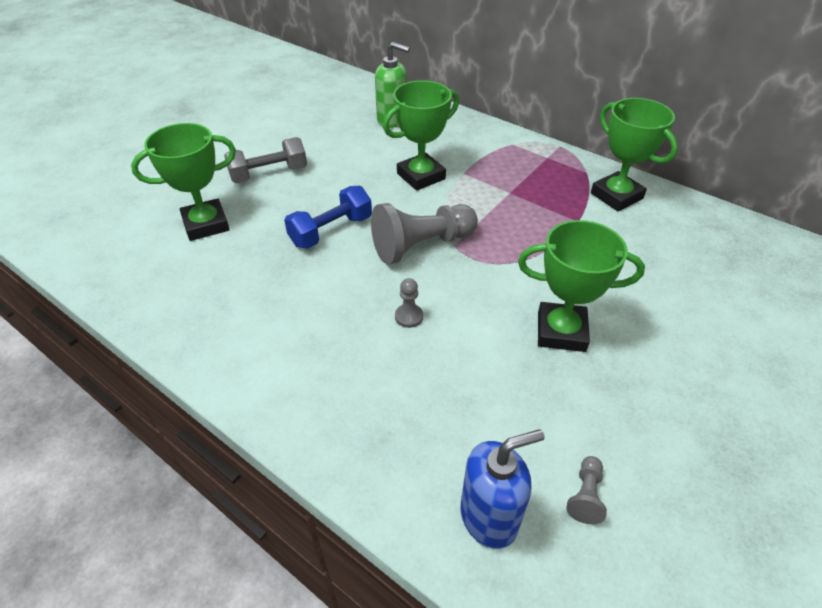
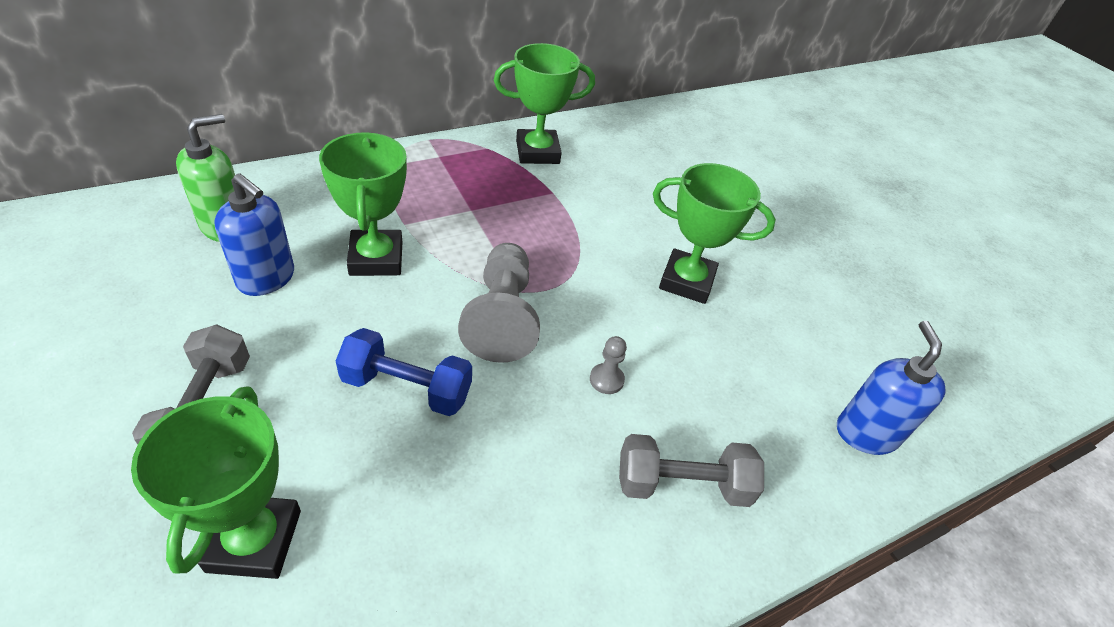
camera: 70 degrees left, 0 degrees up
blue dumbbell [284,186,372,249] -> blue dumbbell turned 60 degrees counterclockwise [336,328,472,416]
green trophy [518,220,645,352] -> green trophy turned 75 degrees clockwise [653,163,776,304]
grey pawn [566,456,607,524] -> none
none -> blue soap dispenser [214,173,294,296]
none -> grey dumbbell [619,434,764,507]

